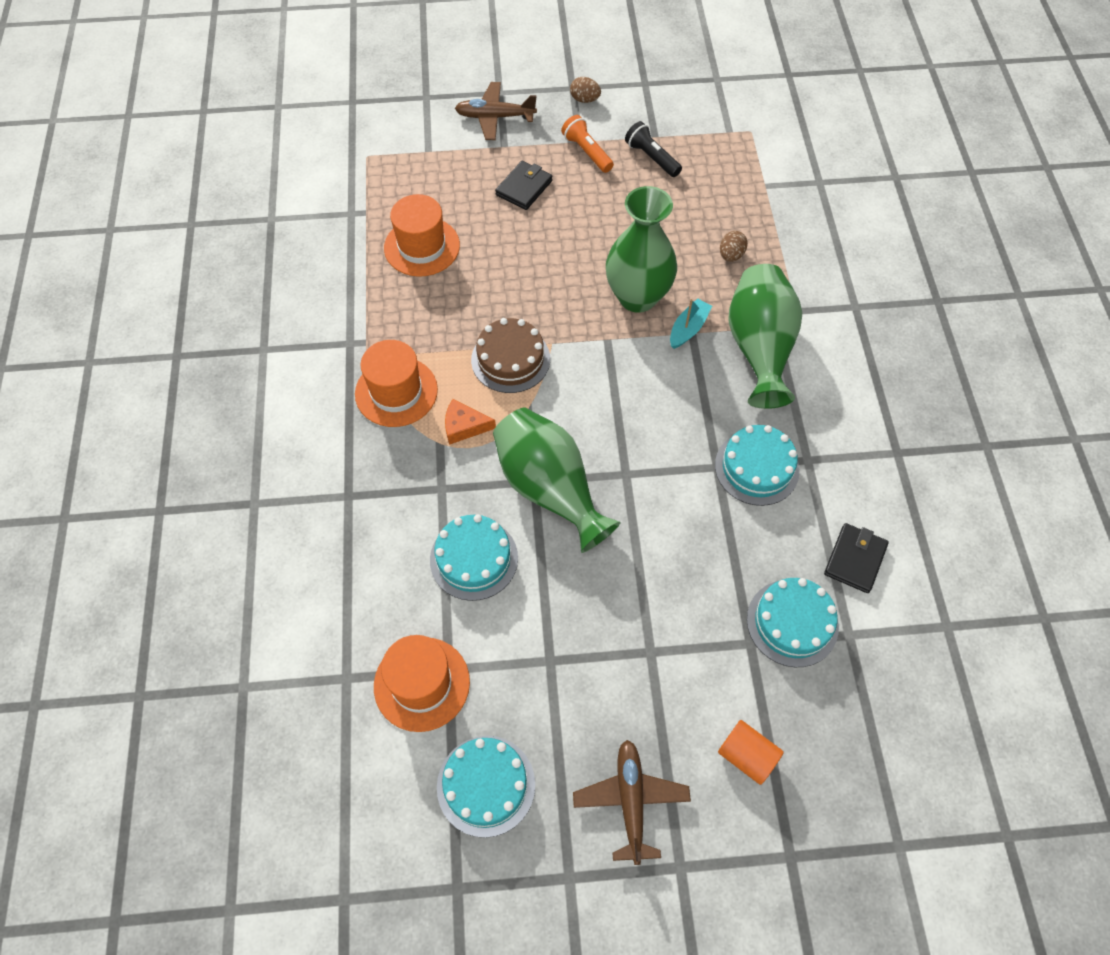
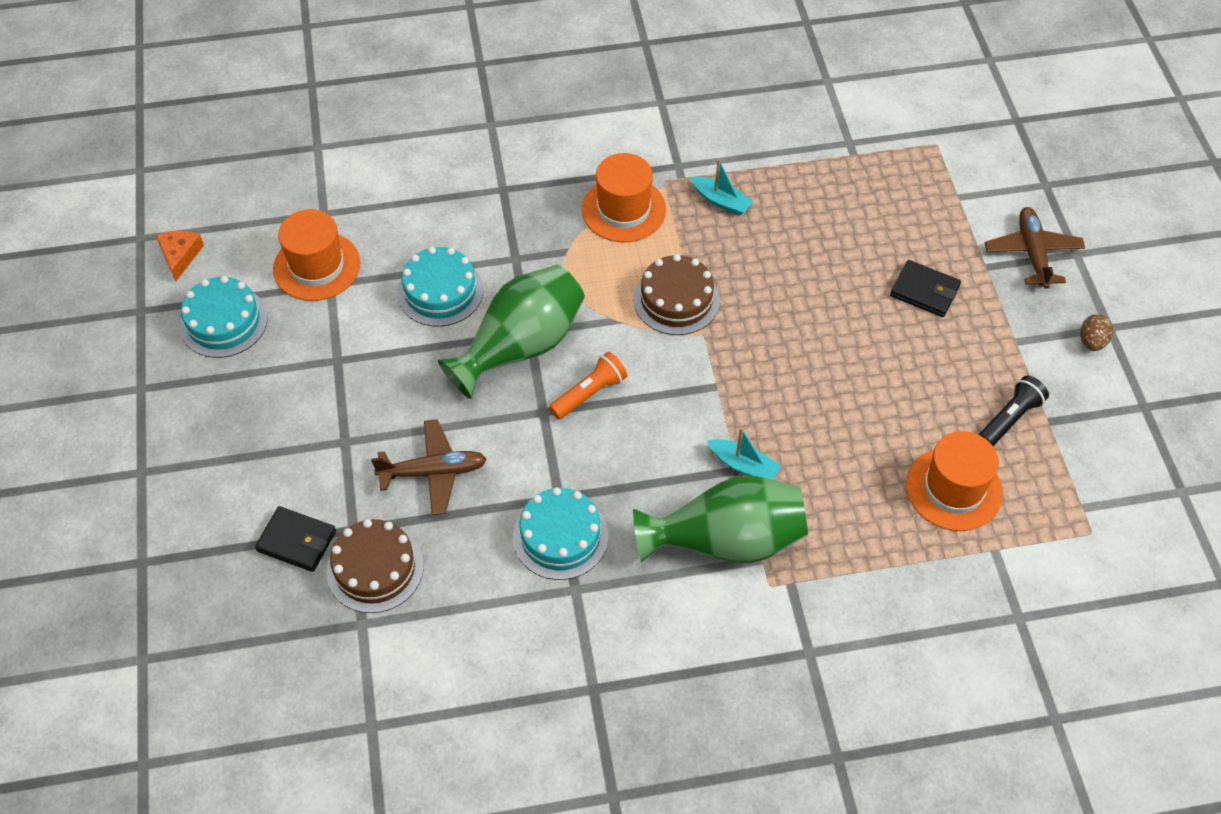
camera: 85 degrees right, 5 degrees down
orange hat [384,194,460,277] -> orange hat moved to [906,431,1003,531]
orange cheese [445,399,496,445] -> orange cheese moved to [156,231,204,281]
orange flashlight [561,115,614,173] -> orange flashlight moved to [549,352,627,419]
brown plane [573,740,691,865] -> brown plane moved to [371,419,487,515]
green vase [606,186,677,313] -> none
orange cylinder [718,720,784,785] -> none
brown egg [720,231,748,262] -> none
turquoise cake [747,578,839,667] -> brown cake [326,519,424,613]
black wallet [824,523,889,593] -> black wallet moved to [255,506,336,572]
none -> turquoise boat [690,159,754,216]

